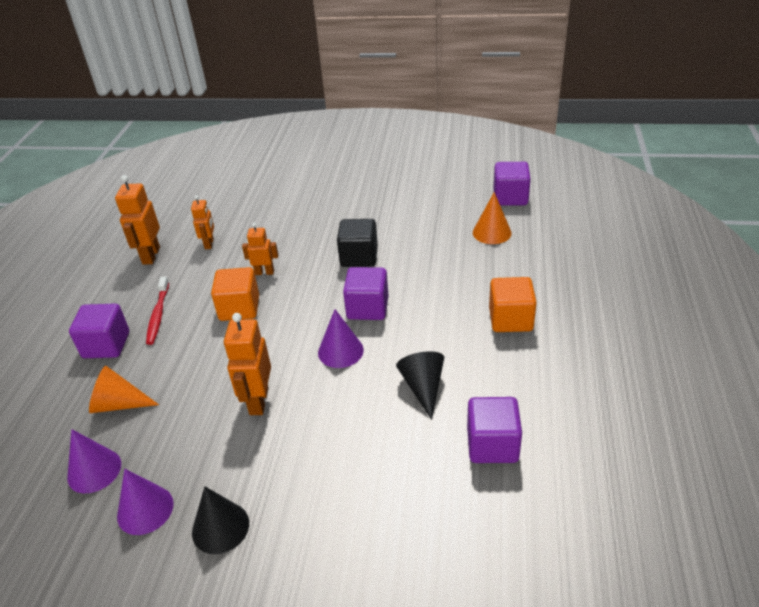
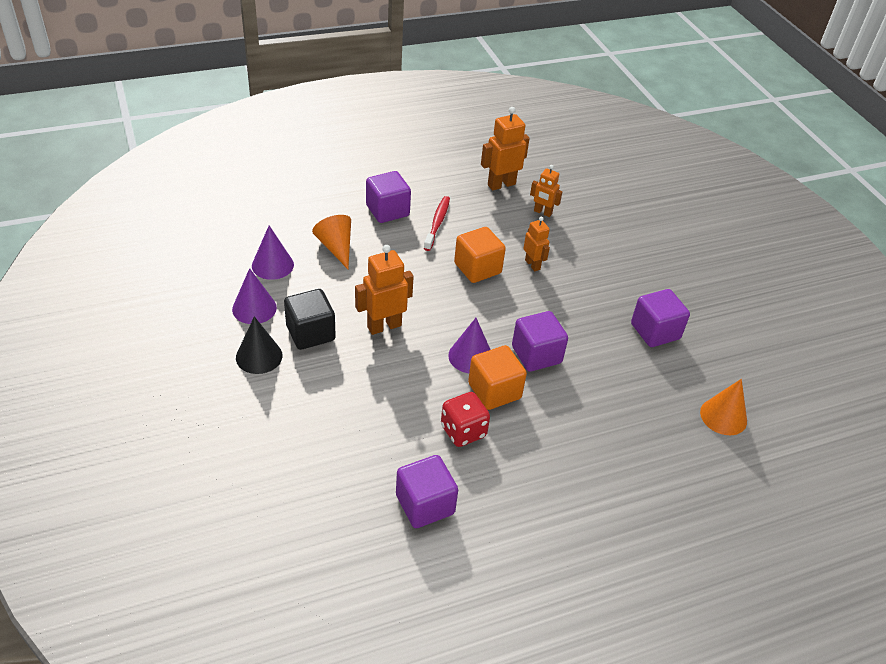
camera: 55 degrees right, 5 degrees up
red toothbrush [146,276,169,345] -> red toothbrush turned 135 degrees clockwise [424,196,450,251]
orange robot [191,195,214,249] -> orange robot turned 60 degrees clockwise [530,165,563,217]
black cube [337,219,378,267] -> black cube moved to [284,289,336,350]
black cone [396,351,444,420] -> red dice [441,392,490,447]
orange cube [489,277,537,332] -> orange cube moved to [468,345,527,410]
purple cube [494,162,531,206] -> purple cube moved to [631,289,690,347]

